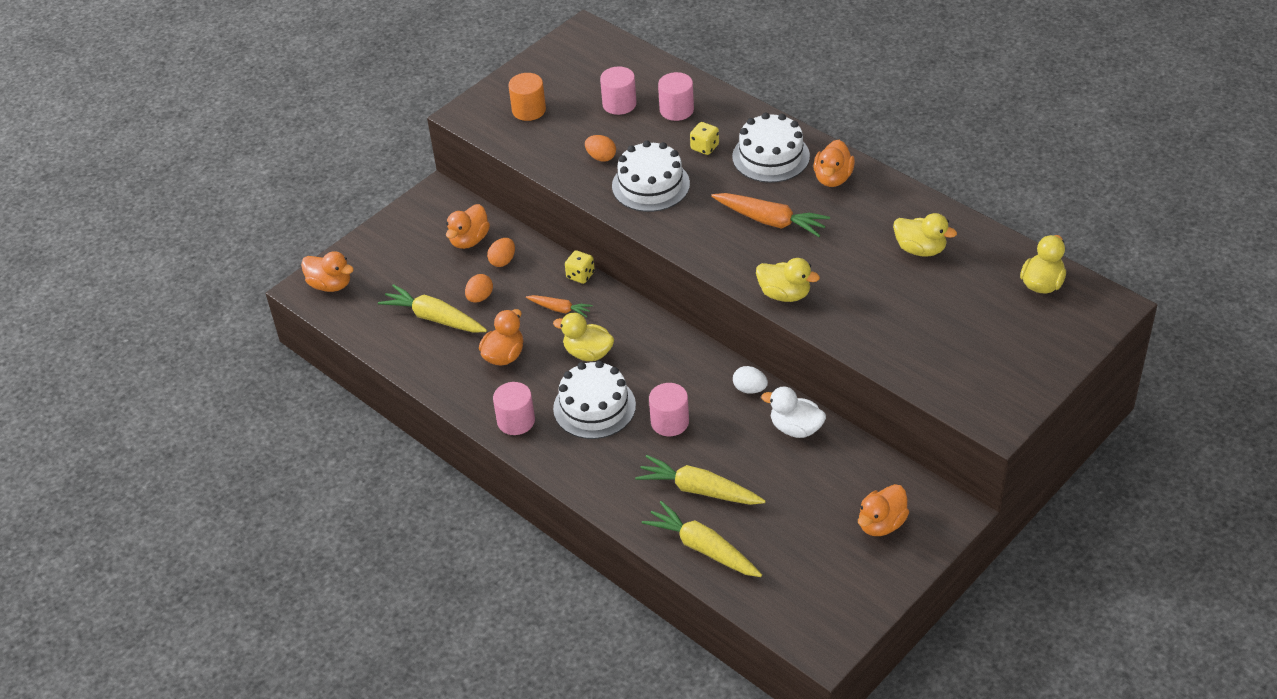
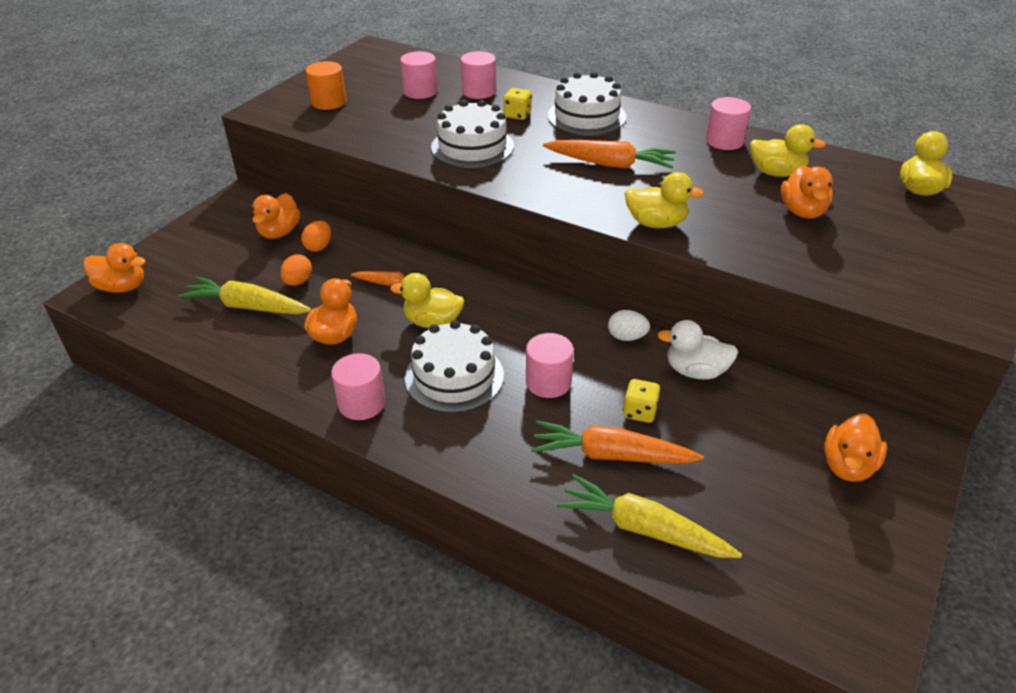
camera: 15 degrees left, 5 degrees down
yellow dice [565,250,595,284] -> yellow dice moved to [623,379,661,423]
orange egg [585,135,616,162] -> none
yellow carrot [635,455,766,505] -> orange carrot [531,421,704,464]
orange duck [813,140,855,187] -> orange duck moved to [781,165,833,219]
none -> pink cylinder [706,97,751,150]

